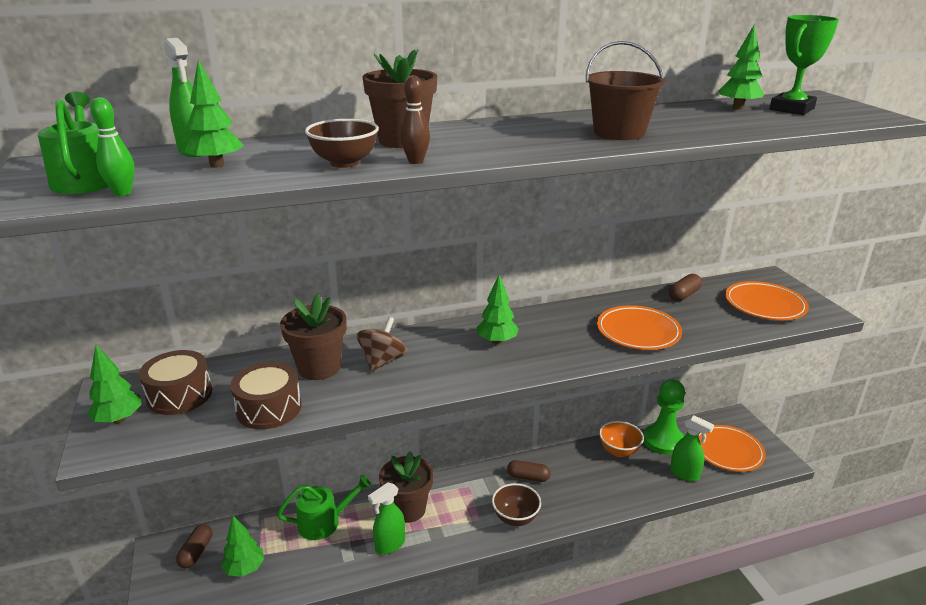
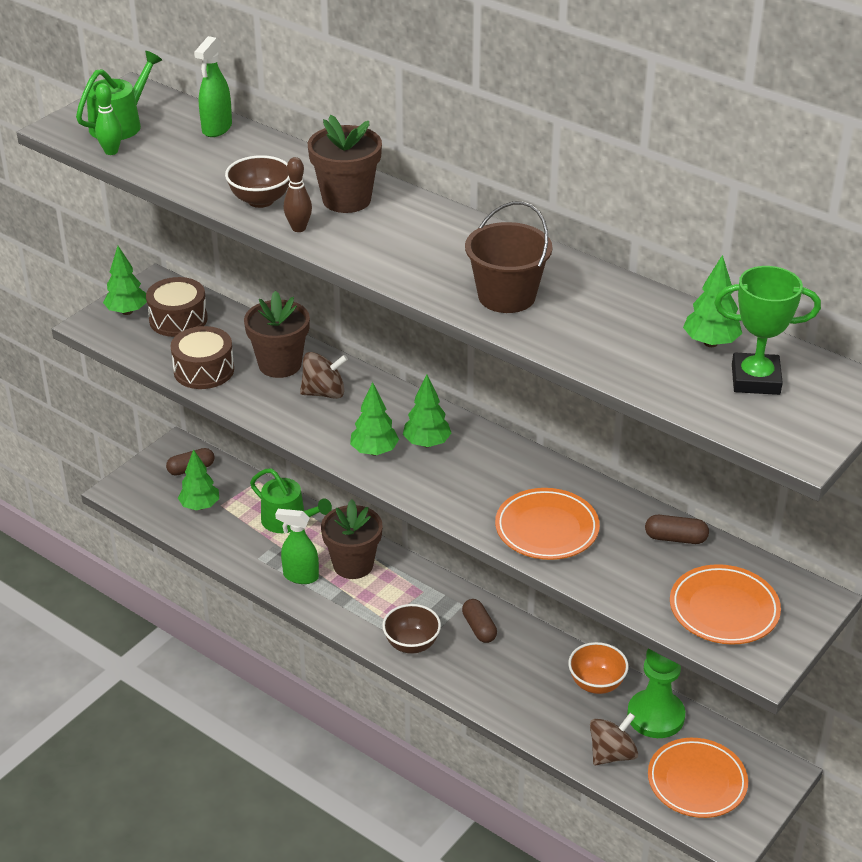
camera: 55 degrees right, 10 degrees up
green tree [184,60,244,168] -> green tree moved to [350,382,399,455]
green spray bottle [670,415,714,482] -> brown spinning top [590,713,638,765]

